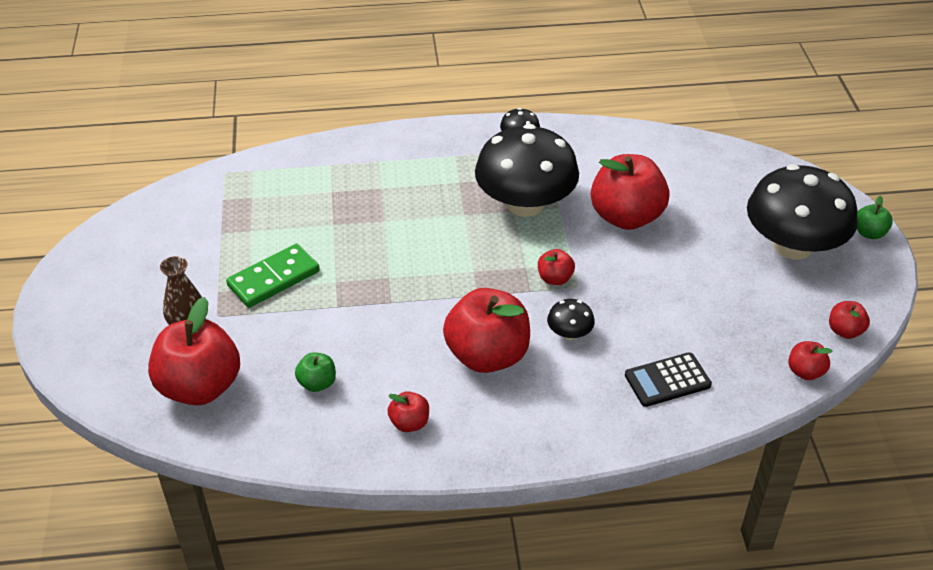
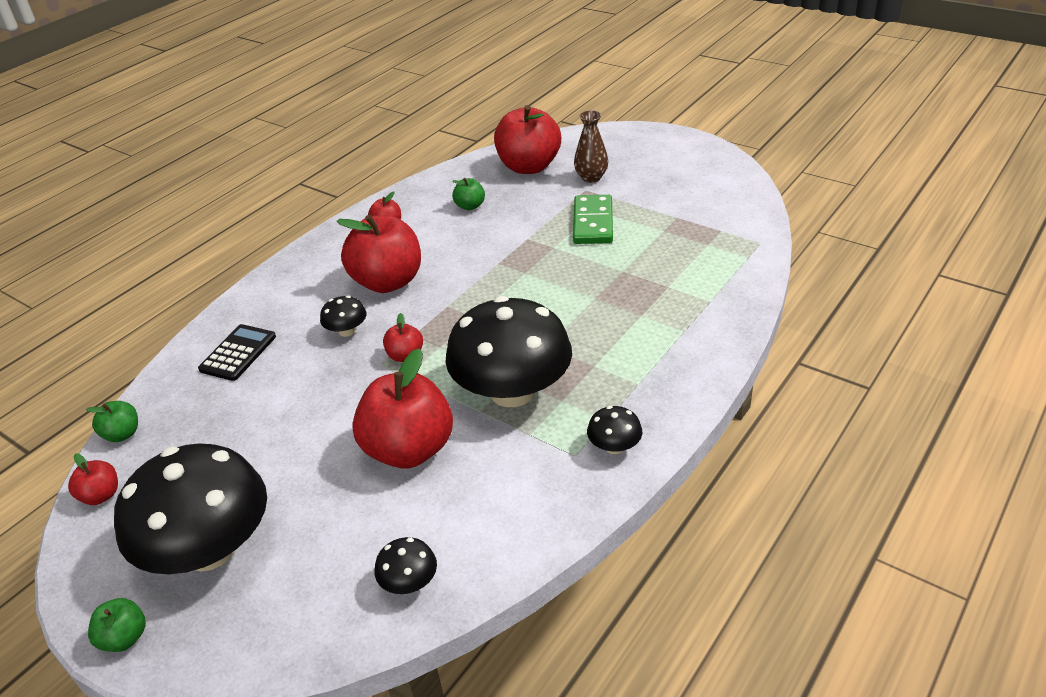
camera: 135 degrees right, 5 degrees down
red apple [788,341,833,380] -> green apple [86,401,138,442]
none -> black mushroom [374,537,437,594]

